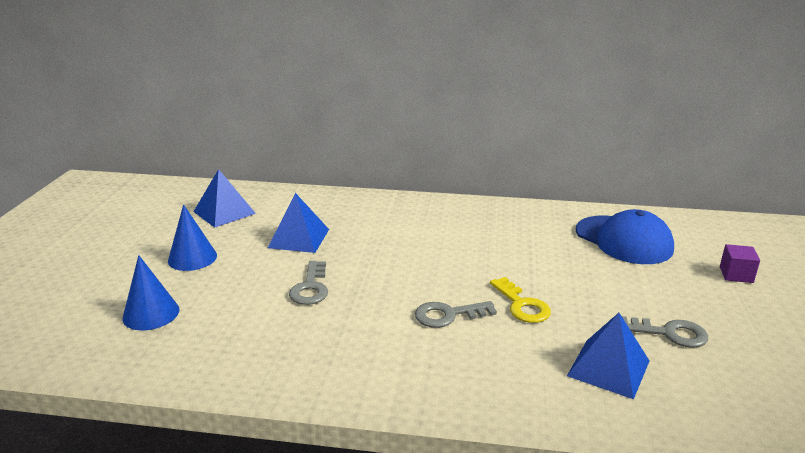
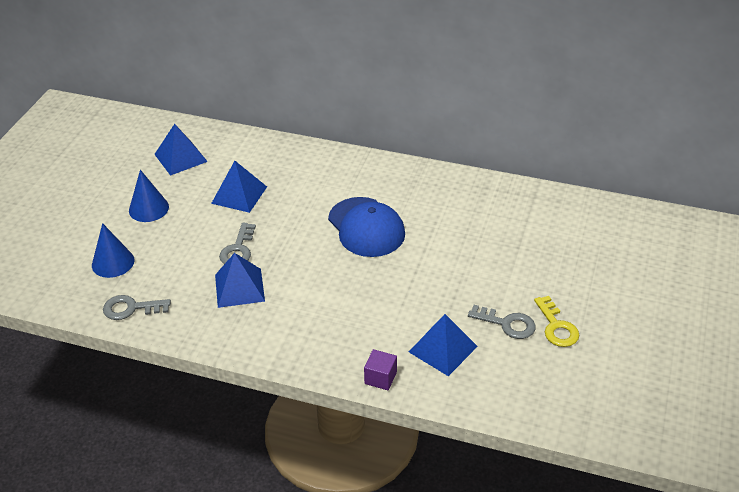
camera: 10 degrees right, 15 degrees up
grey key [415,301,497,328] -> grey key moved to [103,295,171,320]
yellow key [490,277,551,323] -> yellow key moved to [534,296,579,347]
blue cap [576,209,674,264] -> blue cap moved to [328,197,405,257]
purple cube [720,244,760,283] -> purple cube moved to [364,349,397,390]
none -> blue pyramid [215,253,265,308]

